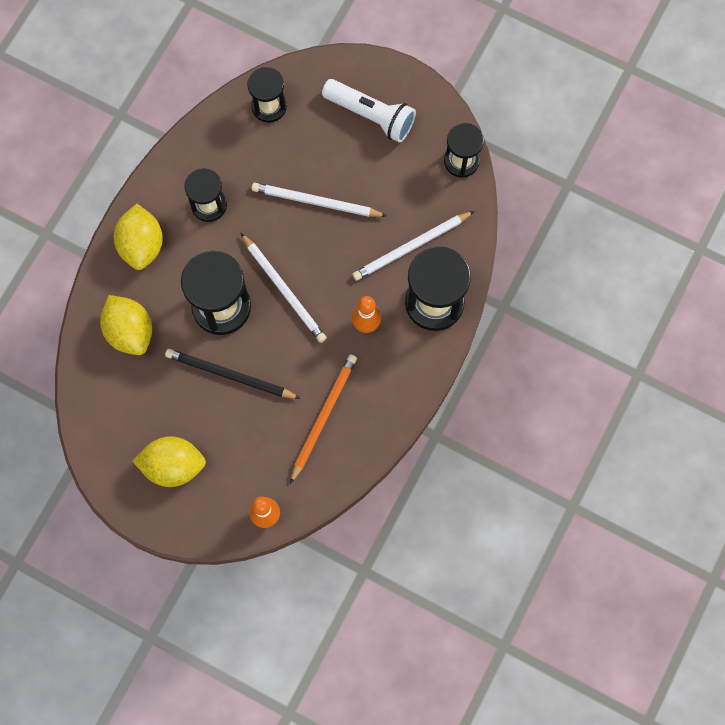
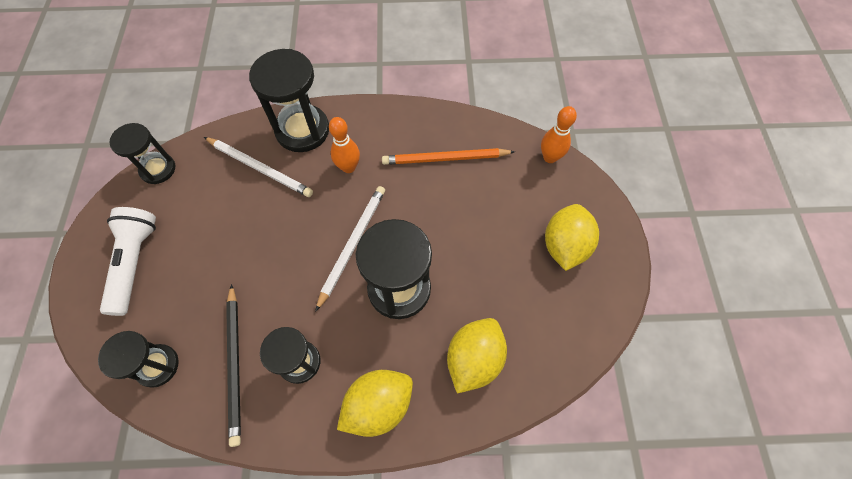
camera: 120 degrees left, 10 degrees down
yellow lemon [133,436,206,487] -> yellow lemon turned 45 degrees clockwise [545,204,599,271]
black pencil [165,349,301,399] -> black pencil moved to [226,284,241,447]
white pencil [251,183,387,217] -> none

